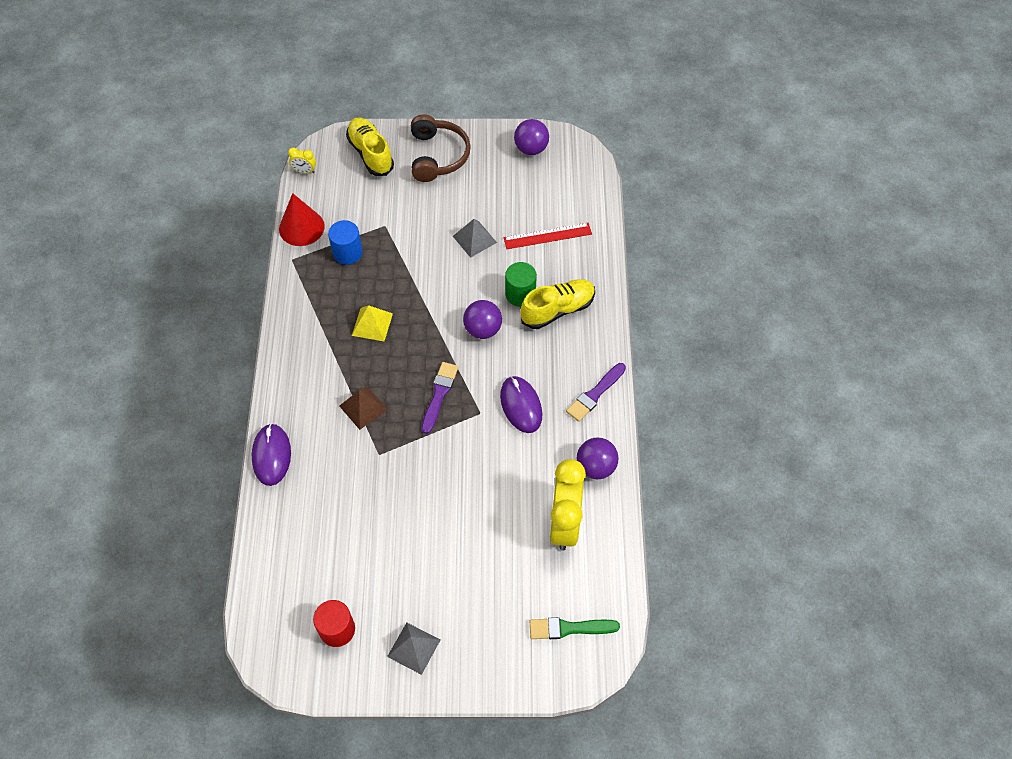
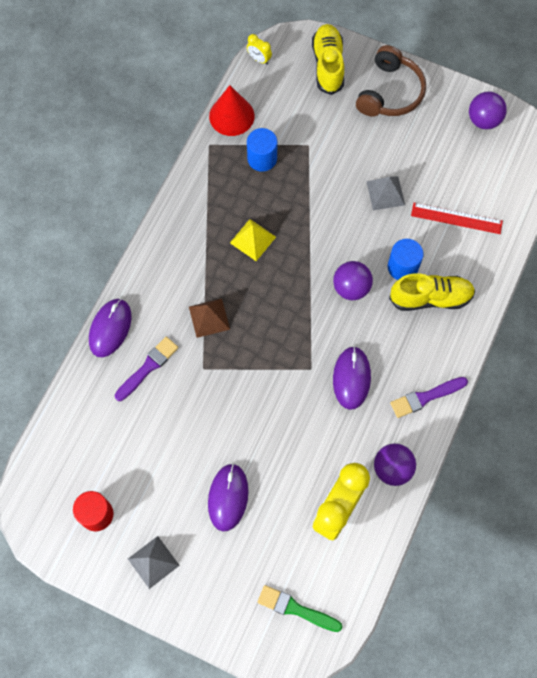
camera: 25 degrees right, 10 degrees up
purple brush [421,362,458,434] -> purple brush moved to [115,337,178,401]
green cylinder [505,262,537,307] -> blue cylinder [388,239,424,280]
none -> purple mouse [208,463,249,531]

